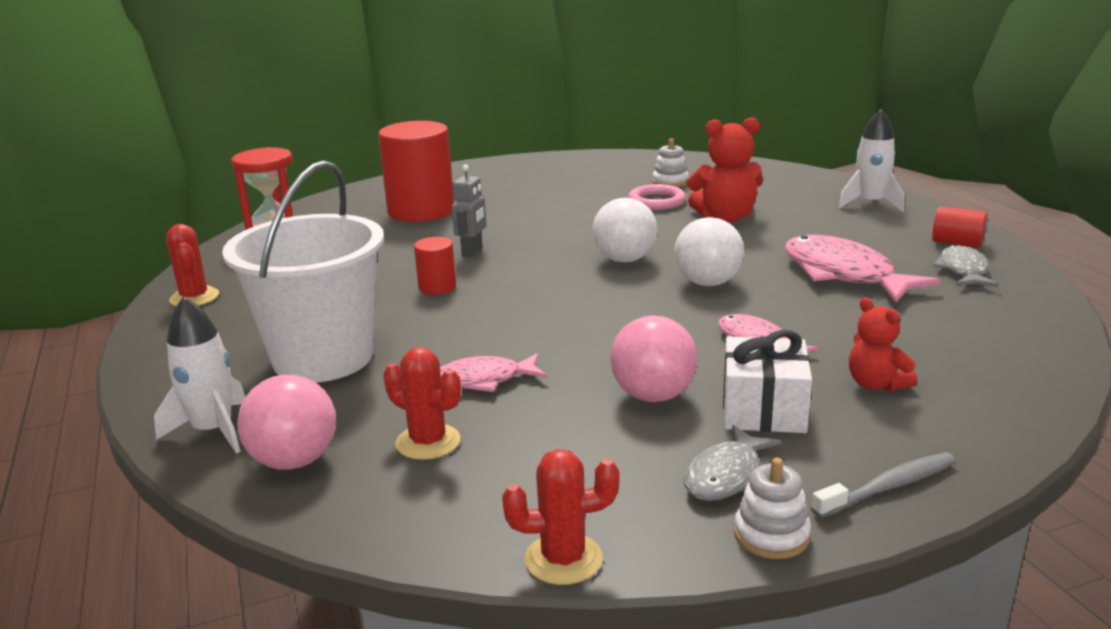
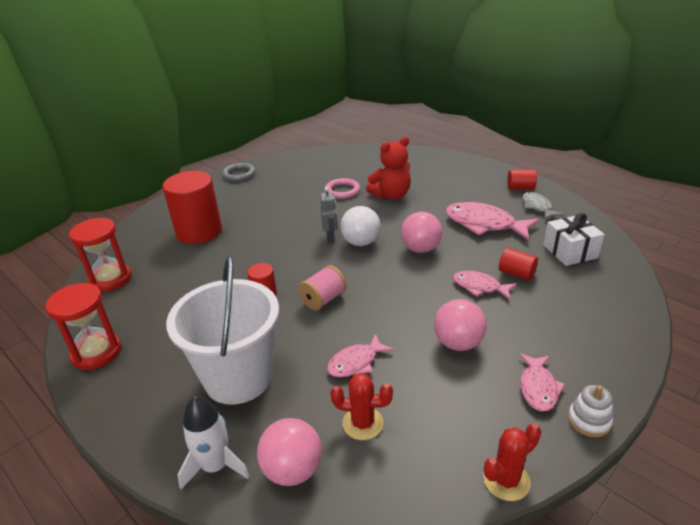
camera: 25 degrees left, 10 degrees up
red cactus [166,224,219,306] -> red hourglass [45,283,121,370]
grey robot [452,164,487,257] -> grey robot moved to [320,187,337,242]
white stacking toy [653,138,689,187] -> none
white ball [674,217,744,286] -> pink ball [401,212,442,253]
grey fish [684,425,782,501] -> pink fish [519,353,565,411]
white gift [723,330,812,433] -> white gift moved to [543,213,605,266]
grey toothbrush [811,452,956,518] -> none
white rocket [838,109,904,212] -> none
red teddy bear [849,297,917,392] -> none
none -> grey ring [222,163,256,181]
none -> pink spool [298,265,347,310]
none -> red cylinder [499,248,538,281]

